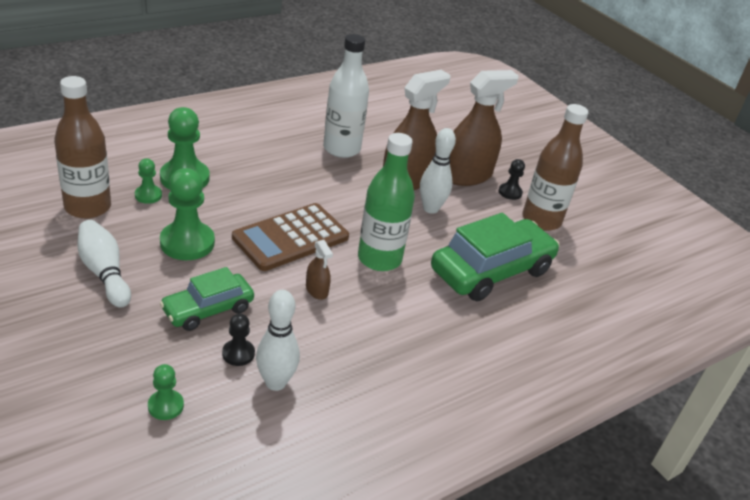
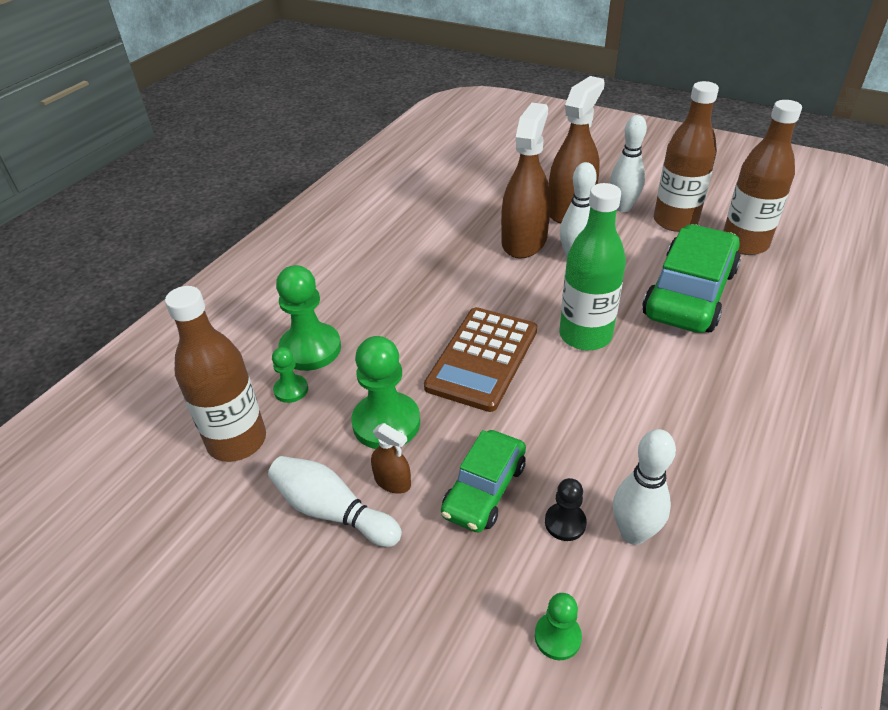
camera: 20 degrees left, 5 degrees up
brown spray bottle [306,240,333,300] -> brown spray bottle moved to [371,423,411,494]
white bottle [323,34,369,158] -> none
black pawn [499,159,525,200] -> white bowling pin [610,115,647,212]
none -> brown bottle [723,100,802,255]

